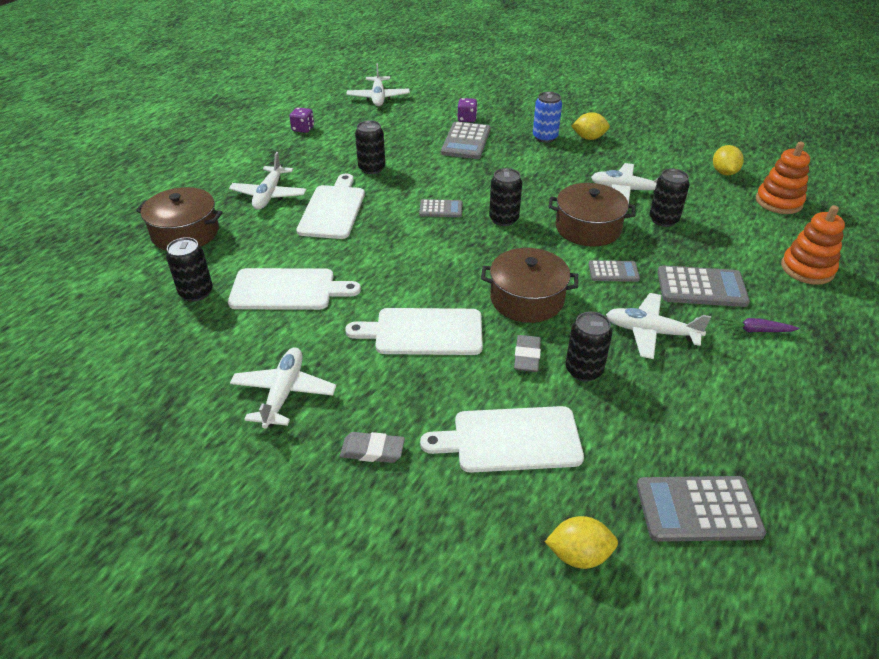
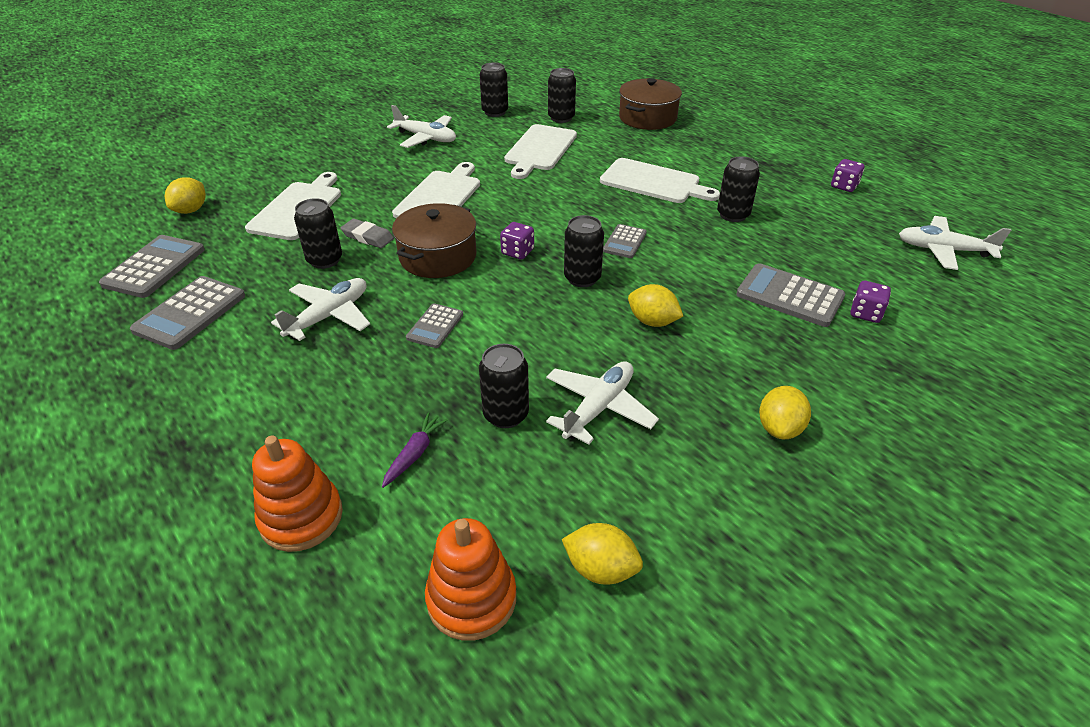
camera: 110 degrees right, 0 degrees up
white plane [229,152,306,210] -> none
grey eraser [340,432,405,463] -> none
blue can [533,92,562,143] -> none
brown pot [549,183,635,247] -> none
grey calculator [657,265,750,307] -> grey calculator moved to [130,276,245,350]
purple carrot [721,318,799,332] -> purple carrot moved to [382,412,448,488]
none -> black can [480,63,508,117]
none -> purple dice [500,222,534,260]
none -> yellow lemon [628,284,683,327]

